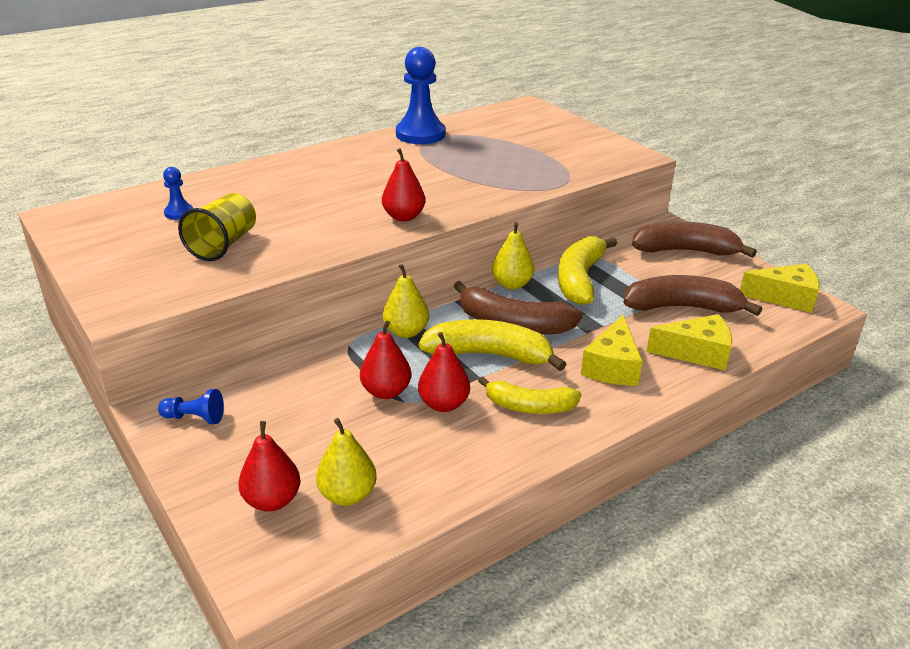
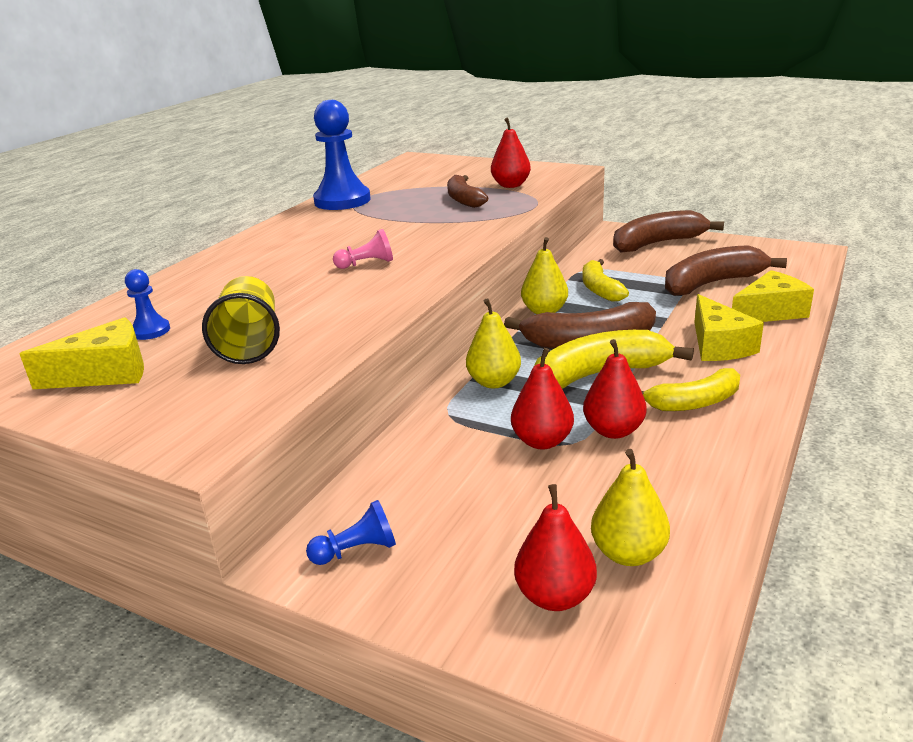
camera: 25 degrees left, 5 degrees down
red pear [382,148,425,221] -> red pear moved to [491,118,531,188]
yellow banana [558,236,617,305] -> yellow banana [583,259,629,302], size x0.66
yellow cheese [740,264,820,313] -> yellow cheese moved to [20,317,144,389]
none -> pink pawn [333,229,393,269]
none -> brown banana [447,175,488,208]

